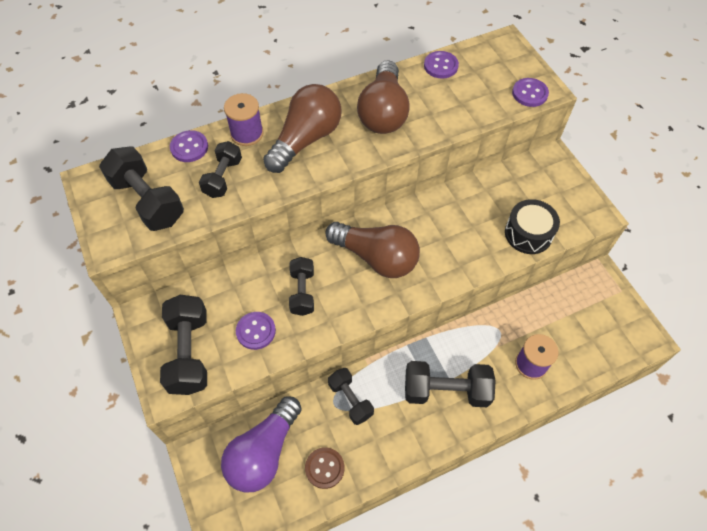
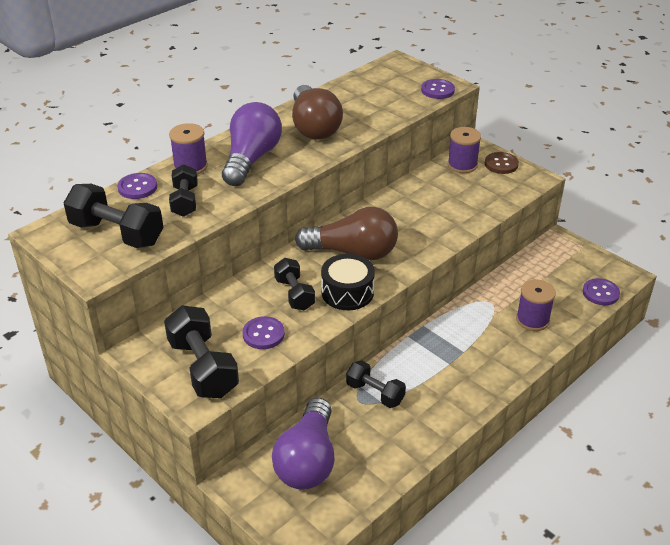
camera: 20 degrees left, 20 degrees down
brown light bulb [263,84,341,173] -> purple light bulb [222,102,282,186]
brown button [305,447,344,489] -> brown button moved to [485,152,519,174]
black dumbbell [405,361,496,407] -> none
purple button [424,51,459,79] -> purple button moved to [583,278,620,305]
black drum [505,199,560,254] -> black drum moved to [321,254,375,310]
none -> purple spool [448,127,481,173]

